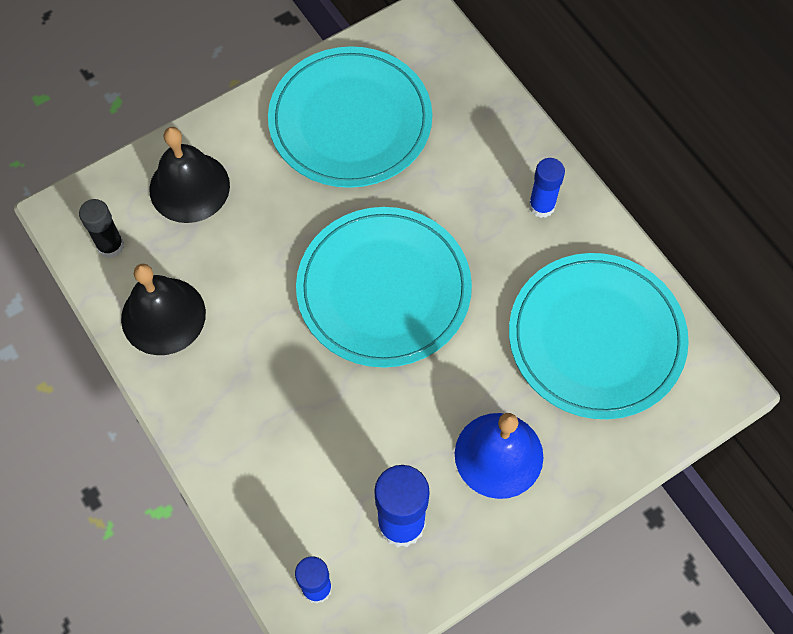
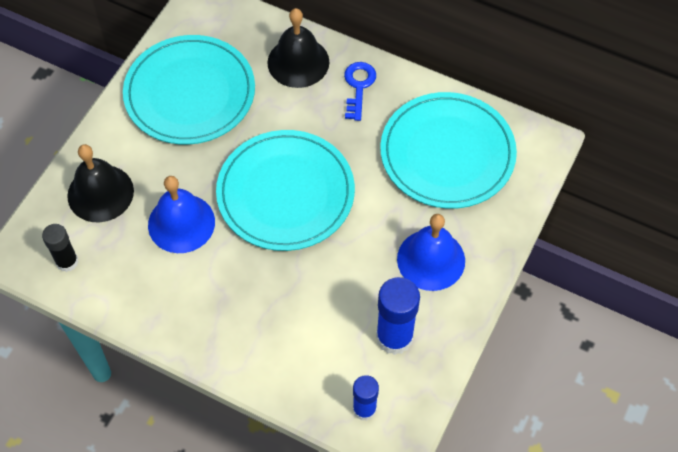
camera: 30 degrees left, 5 degrees down
black bell [121,263,206,355] -> black bell moved to [267,8,330,88]
blue glue stick [529,158,565,218] -> blue key [344,62,376,121]
none -> blue bell [148,176,215,253]

